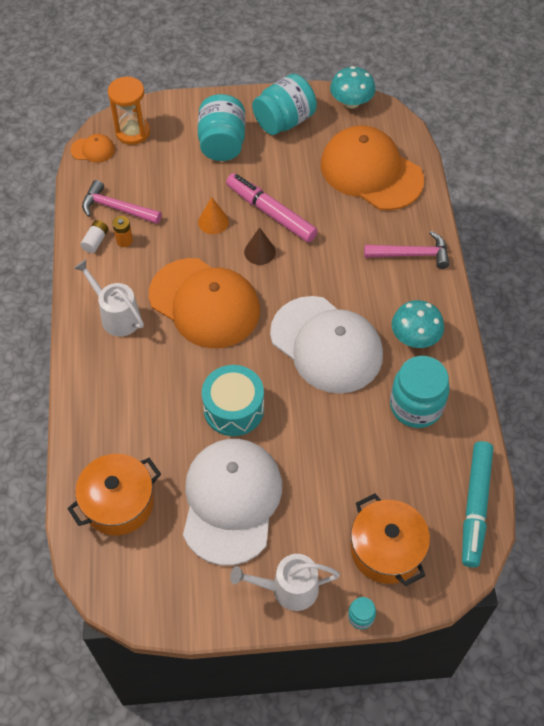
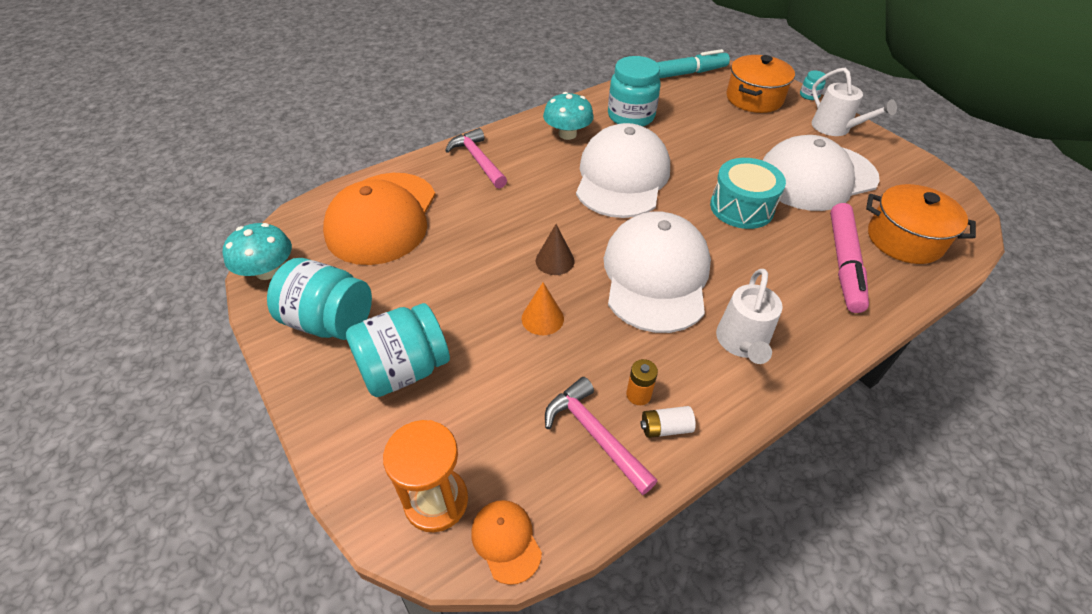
camera: 120 degrees left, 10 degrees down
pink hammer [82,180,162,224] -> pink hammer turned 150 degrees clockwise [545,377,657,495]
orange cap [149,258,260,348] -> white cap [604,212,711,333]
pink marker [226,173,318,243] -> pink marker moved to [830,203,869,313]

